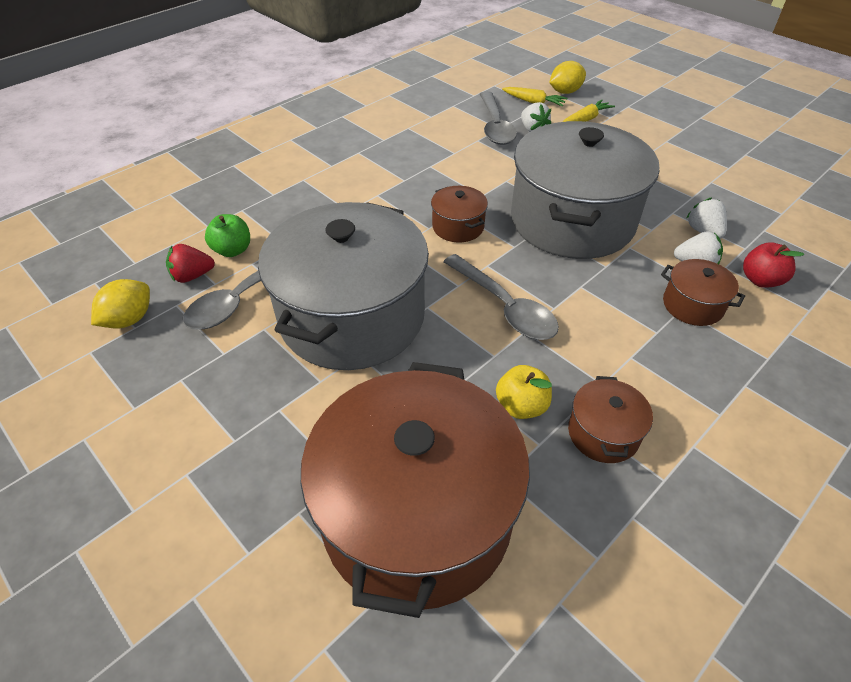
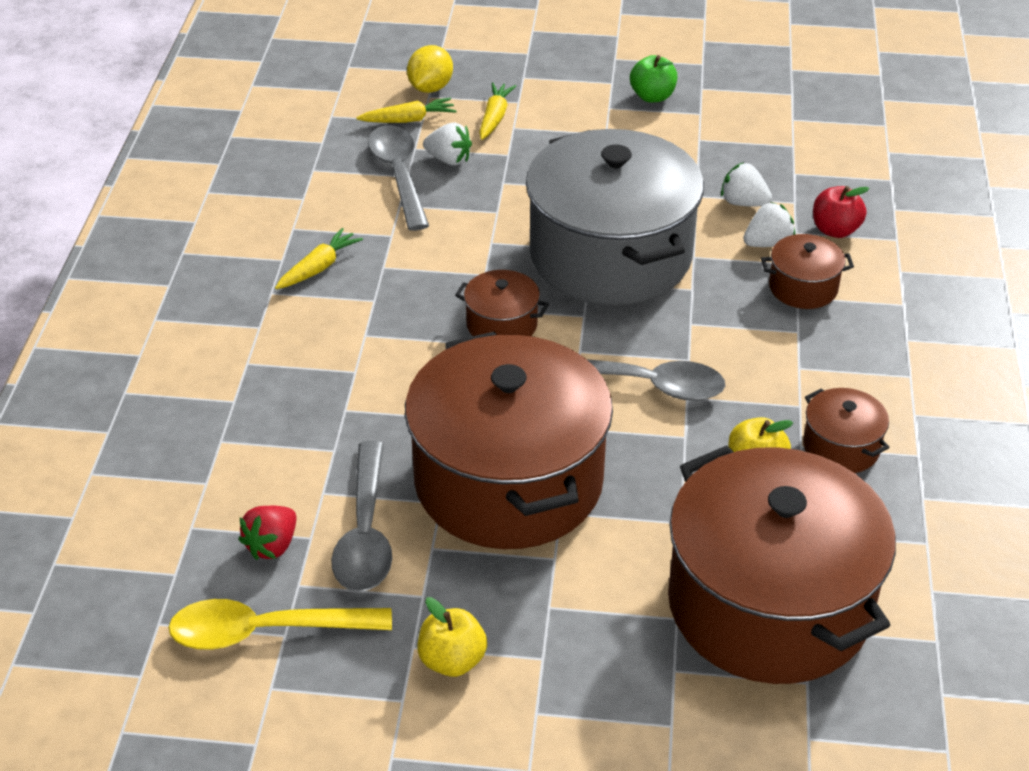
camera: 40 degrees left, 5 degrees down
yellow lemon [91,279,150,329] -> yellow spoon [169,599,392,650]
green apple [205,214,250,257] -> green apple moved to [630,55,677,102]
grey pot [258,202,429,370] -> brown pot [405,332,613,549]
grey spoon [480,91,517,145] -> grey spoon turned 150 degrees counterclockwise [368,125,429,231]
none -> yellow carrot [275,228,363,289]
none -> yellow apple [417,597,487,677]

